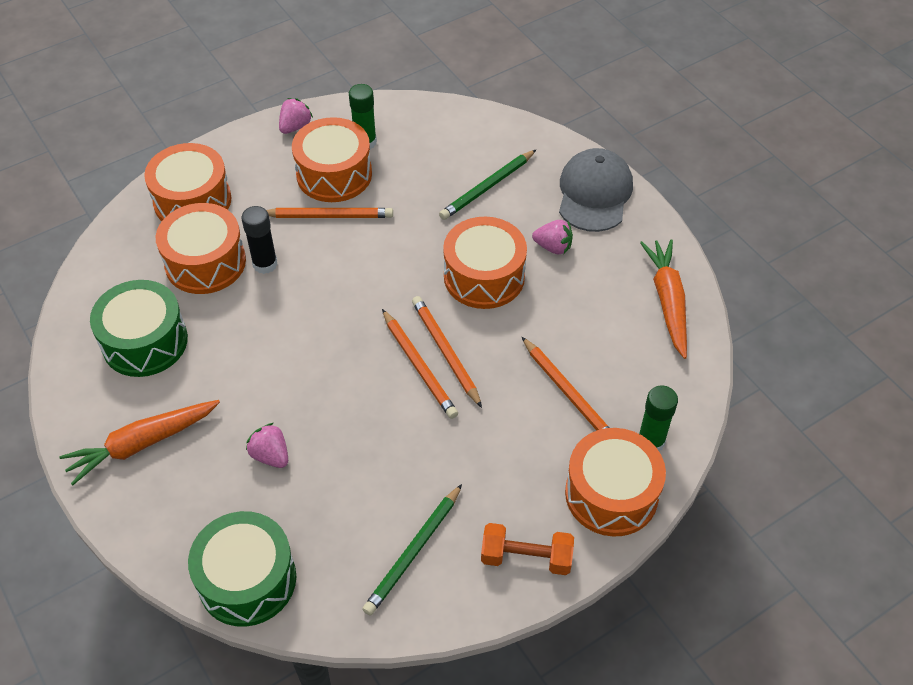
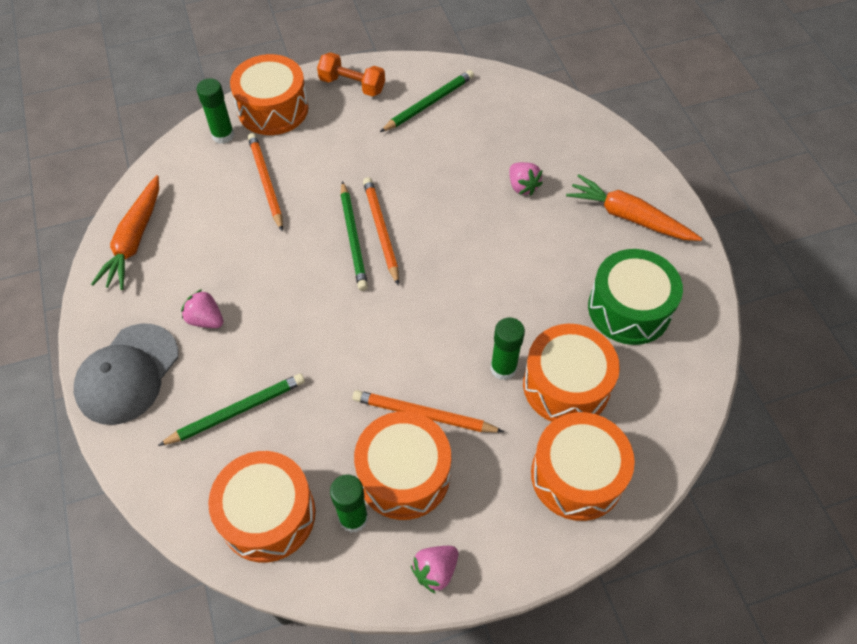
camera: 165 degrees left, 5 degrees up
orange carrot [59,400,220,485] -> orange carrot turned 135 degrees counterclockwise [566,175,702,241]
green drum [188,511,296,627] -> none
black glue stick [242,206,278,274] -> green glue stick [490,317,525,380]
orange pencil [412,296,482,408] -> green pencil [340,181,368,291]
orange drum [443,217,527,309] -> orange drum moved to [208,451,315,563]

